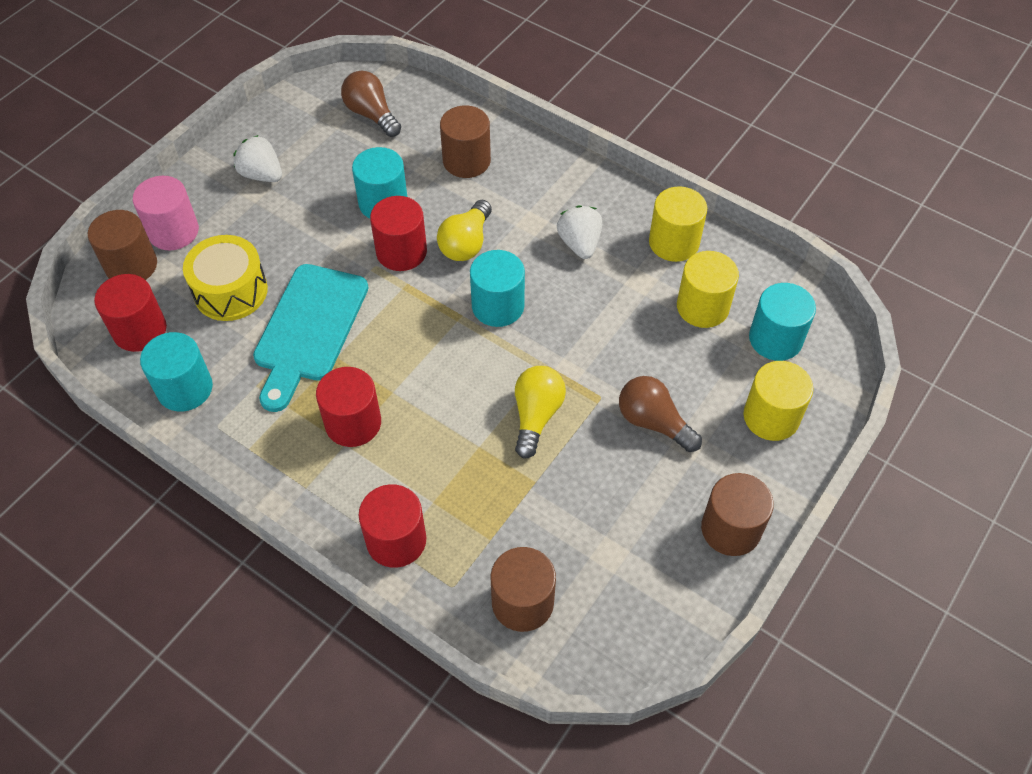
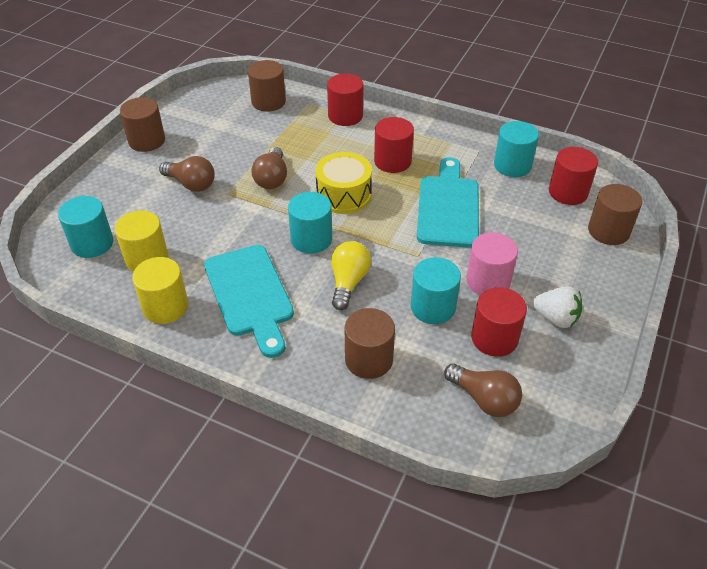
camera: 170 degrees right, 10 degrees down
pink cylinder [133,176,199,250] -> pink cylinder moved to [466,232,518,295]
yellow drum [183,235,268,321] -> yellow drum moved to [315,152,372,214]
red cylinder [370,196,427,271] -> red cylinder moved to [471,287,527,357]
yellow light bulb [515,366,566,459] -> brown light bulb [251,147,287,189]
white strawberry [557,205,602,259] -> turquoise cutting board [204,245,294,358]
yellow cylinder [743,361,813,441] -> none

